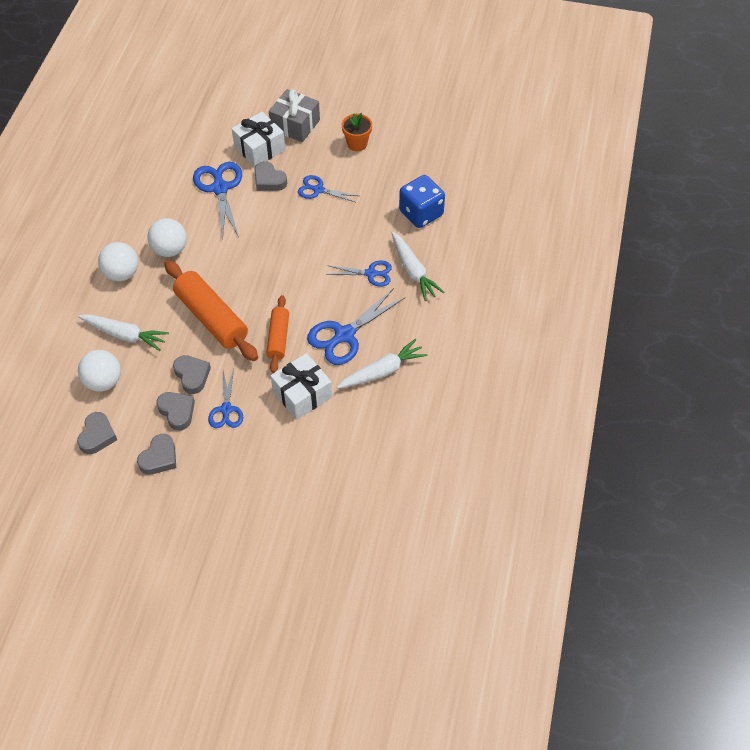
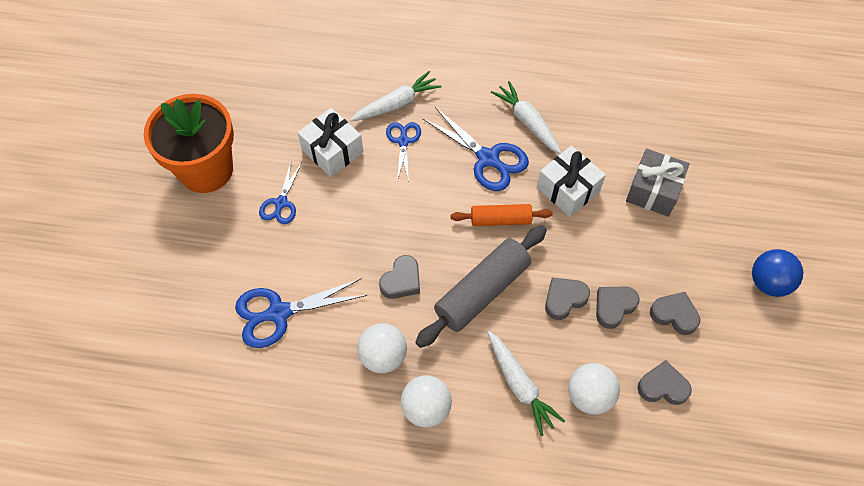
camera: 95 degrees left, 5 degrees up
white carrot [78,314,169,351] -> white carrot turned 135 degrees clockwise [487,331,565,436]
orange rolling pin [164,260,258,361] -> grey rolling pin [415,225,547,348]
blue scissors [208,369,243,428] -> none
white gift [232,112,285,167] -> white gift moved to [298,108,363,177]
grey heart [254,161,287,191] -> grey heart moved to [379,255,420,299]
grey gift [269,89,320,142] -> grey gift moved to [626,149,690,217]
orange flower pot [342,113,372,151] -> orange flower pot [144,94,234,193], size x2.19
blue dice [399,175,445,228] -> none
none -> blue ball [752,249,803,297]

